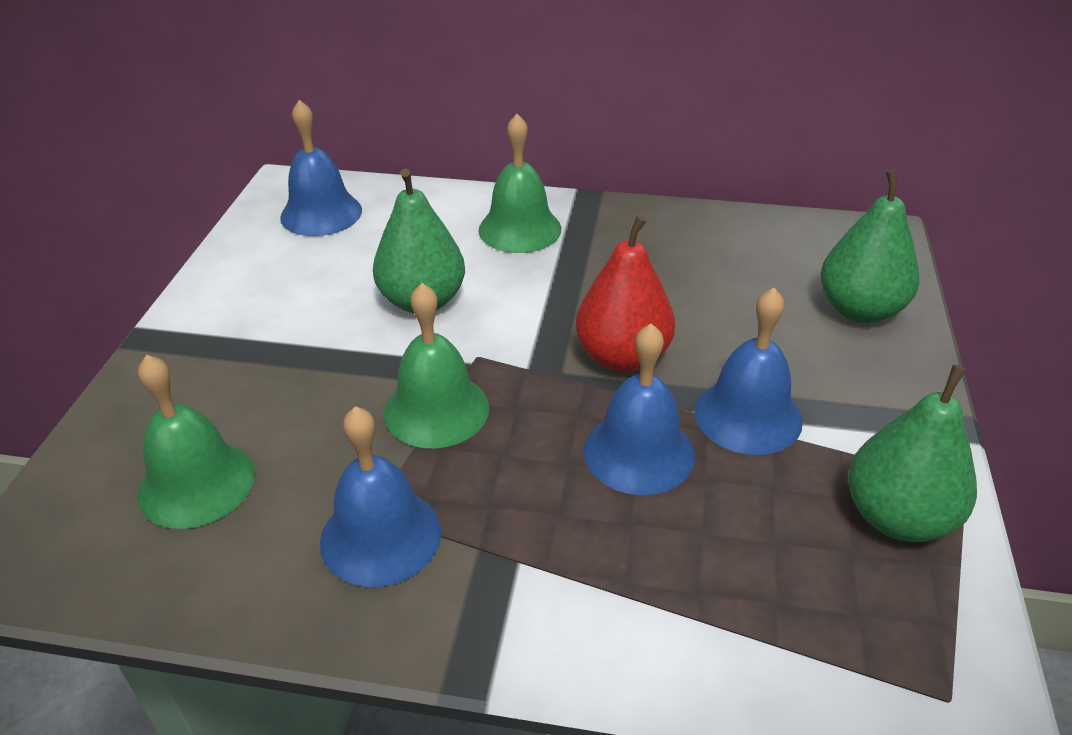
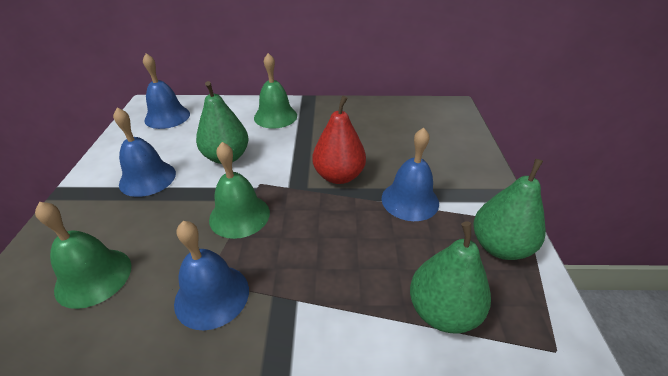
camera: 10 degrees left, 0 degrees up
blue bell [584,323,695,495] -> blue bell moved to [113,107,176,197]
green pear [820,170,919,323] -> green pear moved to [410,221,491,334]

